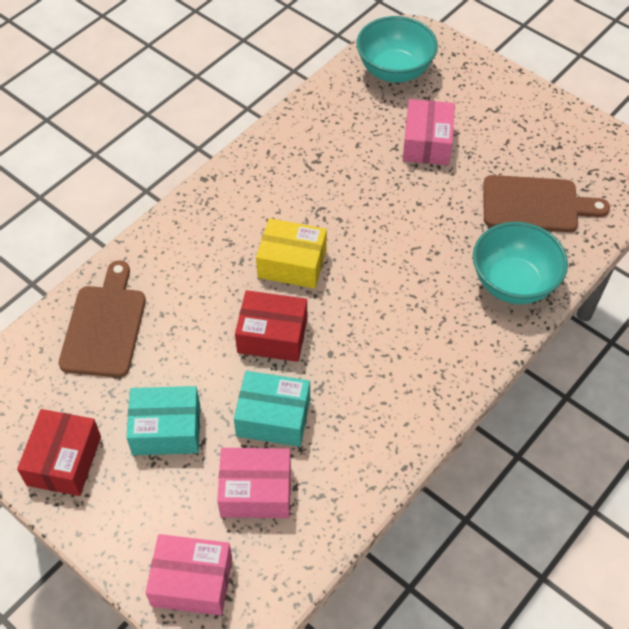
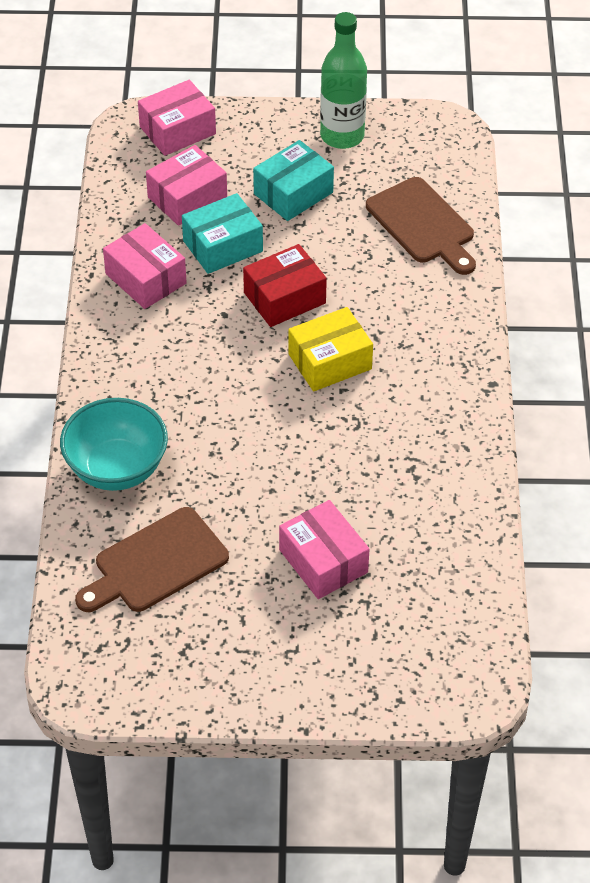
camera: 140 degrees right, 5 degrees down
red box [17,409,101,496] -> green bottle [320,12,367,149]
turquoise bowl [357,16,438,83] -> none
none -> pink box [103,223,187,309]

